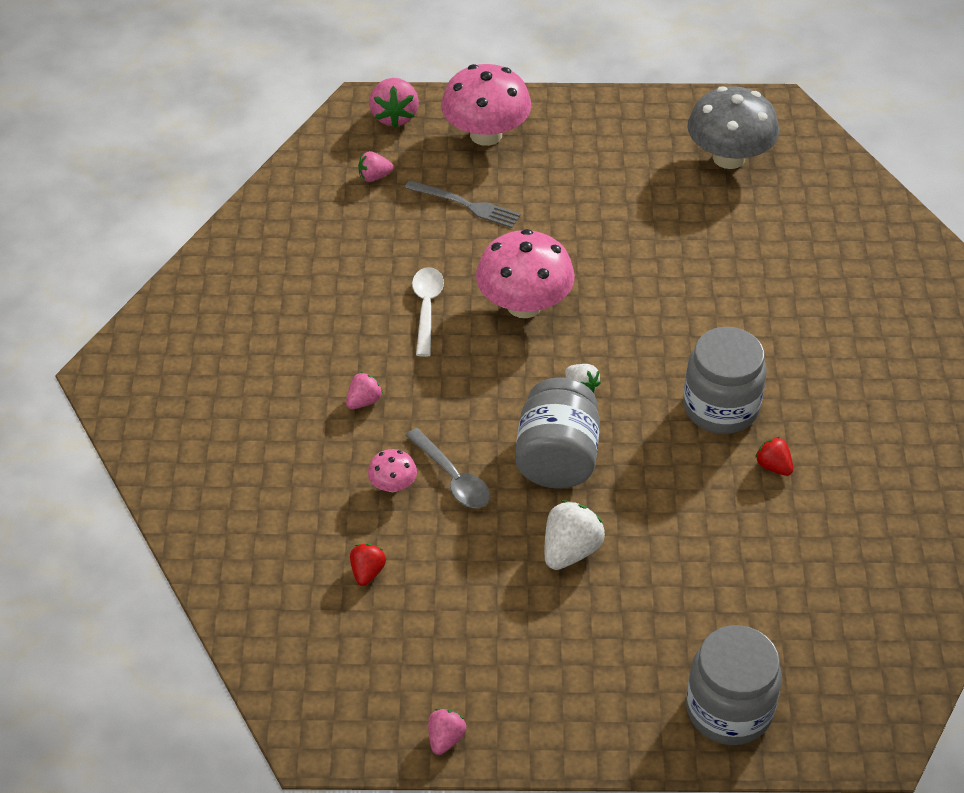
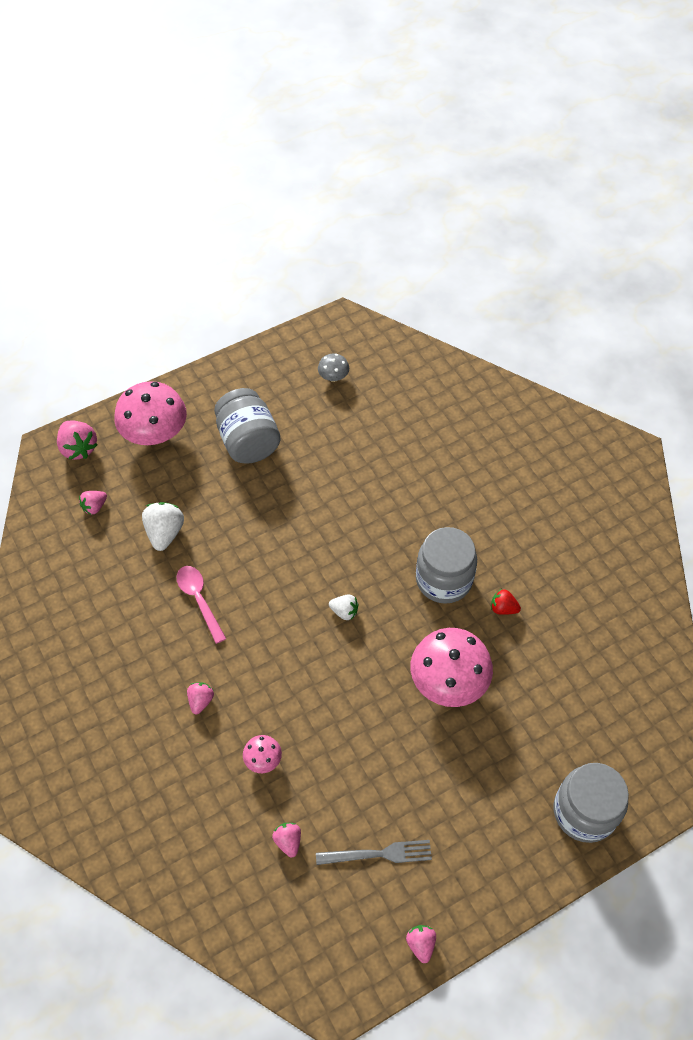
camera: 30 degrees left, 10 degrees up
red strawberry [350,544,386,586] -> pink strawberry [272,823,301,858]
grey fork [405,180,521,228] -> grey fork moved to [316,840,432,865]
grey spoon [406,428,490,508] -> none
white spoon [412,267,444,357] -> pink spoon [177,566,226,644]
pink mushroom [476,229,575,318] -> pink mushroom moved to [410,628,493,707]
grey jar [515,378,600,489] -> grey jar moved to [214,388,281,464]
white strawberry [545,501,605,570] -> white strawberry moved to [142,502,184,551]
grey mushroom [687,86,779,169] -> grey mushroom [318,353,349,382], size x0.46

